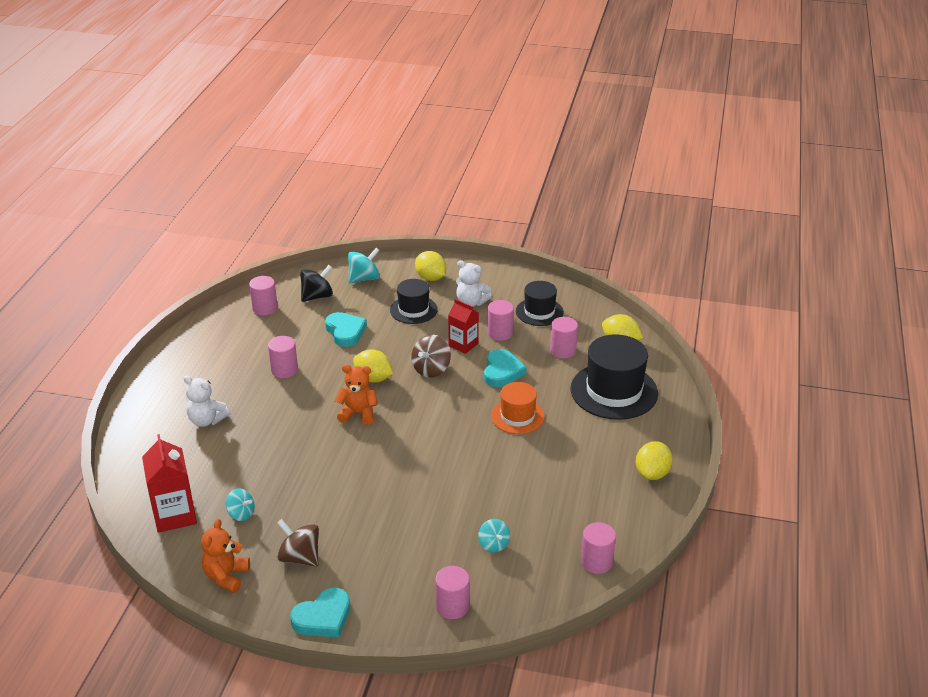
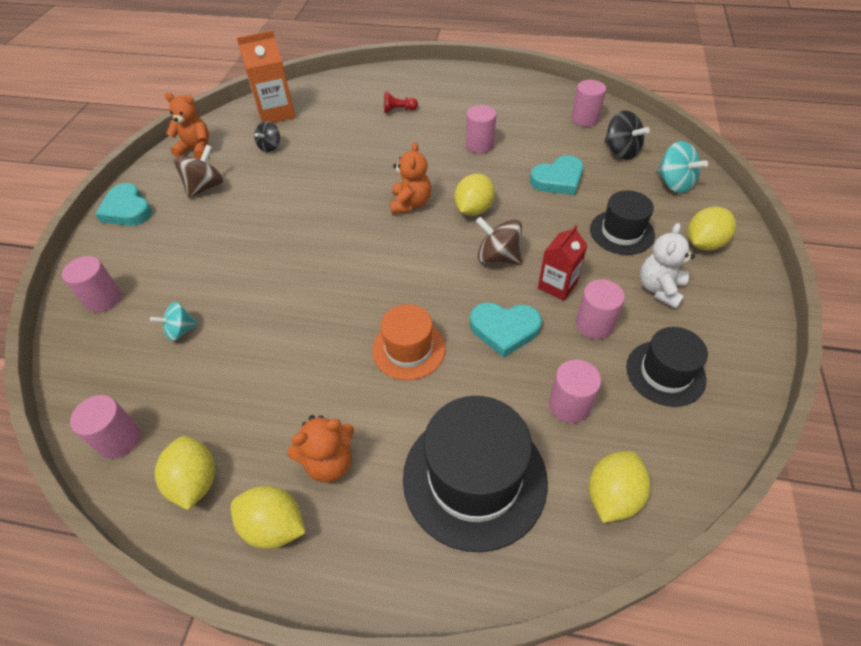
camera: 90 degrees right, 15 degrees up
red carton [142,434,197,533] -> orange carton [237,30,295,123]
white teddy bear [184,376,230,427] -> red pawn [384,91,418,113]
turquoise spinning top [226,488,254,521] -> black spinning top [254,121,280,152]
none -> yellow lemon [155,436,215,510]
none -> orange teddy bear [287,415,354,482]

